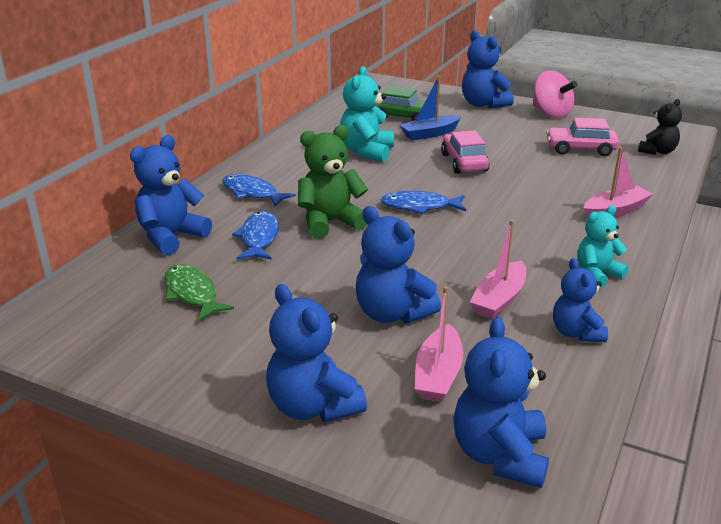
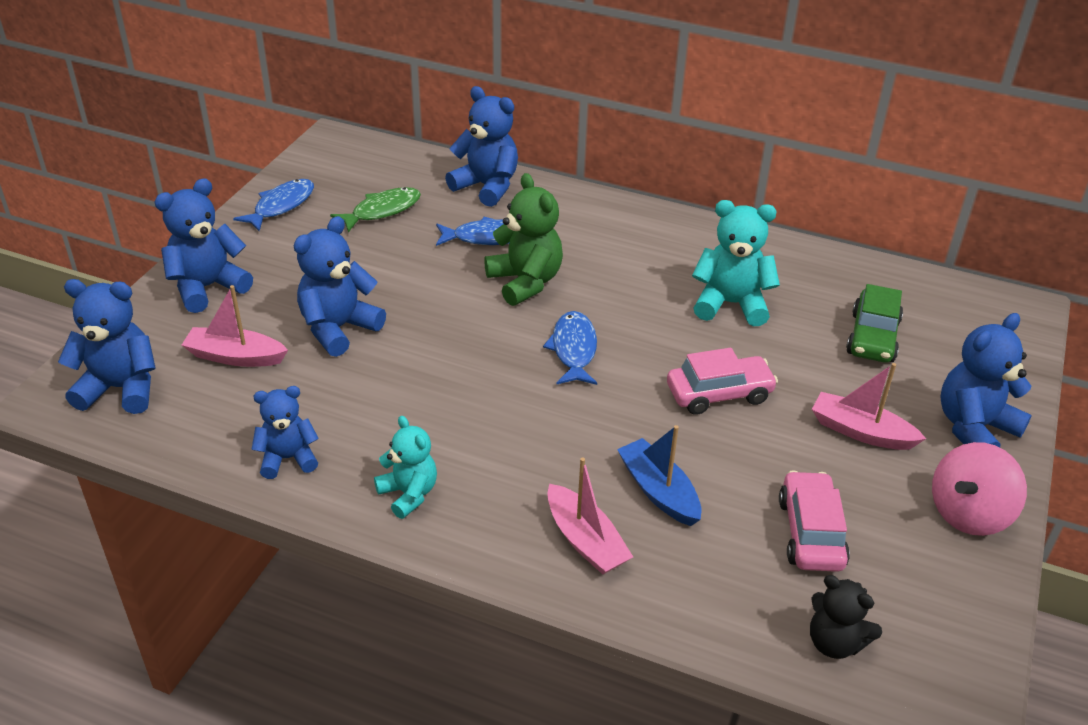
camera: 85 degrees right, 10 degrees up
blue fish [222,174,296,207] -> blue fish moved to [233,179,314,231]
blue boat [400,76,462,141] -> blue boat moved to [617,425,701,526]
pink boat [470,220,526,319] -> pink boat moved to [812,363,926,450]

